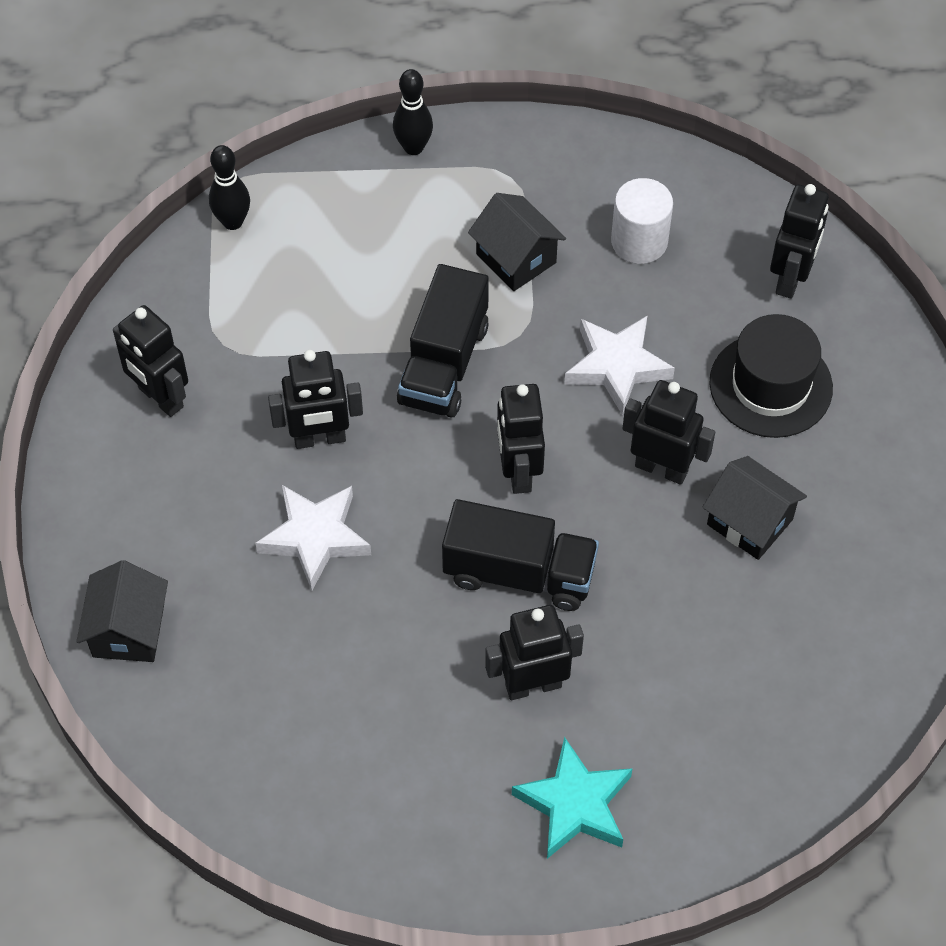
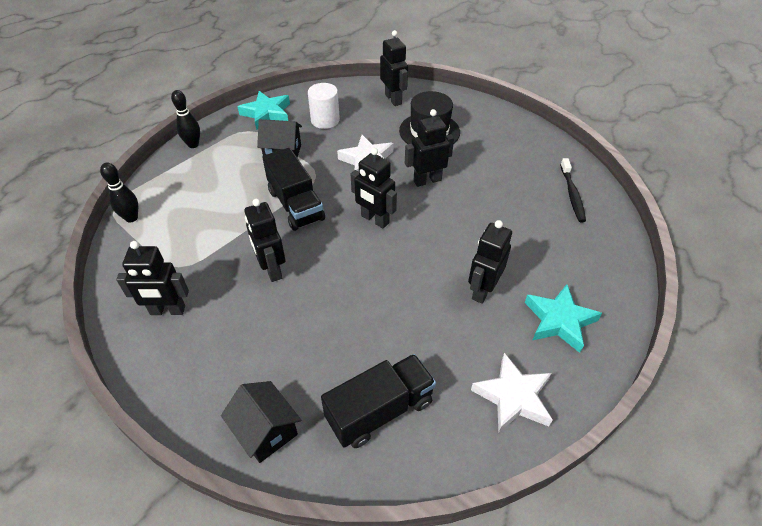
camera: 45 degrees left, 10 degrees down
white star [255,485,371,590] -> white star moved to [471,353,553,433]
black robot [268,350,363,449] -> black robot turned 120 degrees clockwise [244,199,286,282]
black truck [442,499,599,611] -> black truck moved to [321,354,436,448]
black house [702,456,807,560] -> none
none -> turquoise star [238,91,290,130]
none -> black toothbrush [560,158,586,223]

